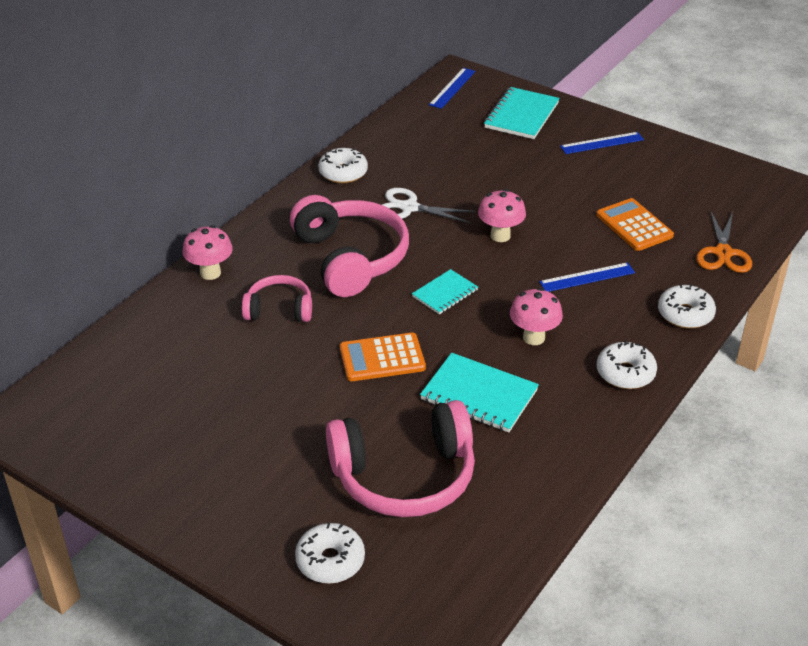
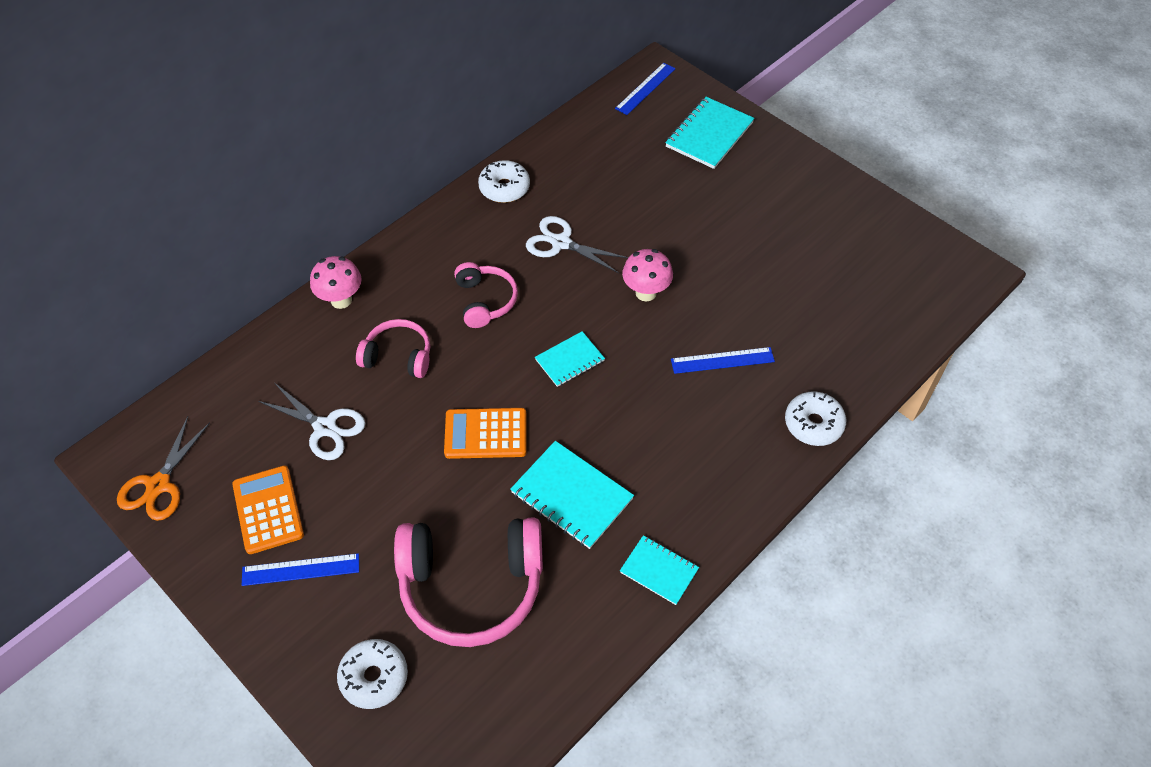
camera: 10 degrees right, 15 degrees up
pink headphones [290,195,409,297] -> pink headphones [454,262,518,328], size x0.55
pink mushroom [510,288,563,345] -> none
blue ruler [560,132,644,154] -> blue ruler moved to [242,553,359,586]
orange calculator [596,198,674,251] -> orange calculator moved to [232,465,304,554]
white donut [597,340,657,389] -> none
orange scissors [696,210,752,273] -> orange scissors moved to [117,416,210,521]
none -> white scissors [258,383,365,460]
none -> turquoise notebook [620,535,699,605]

